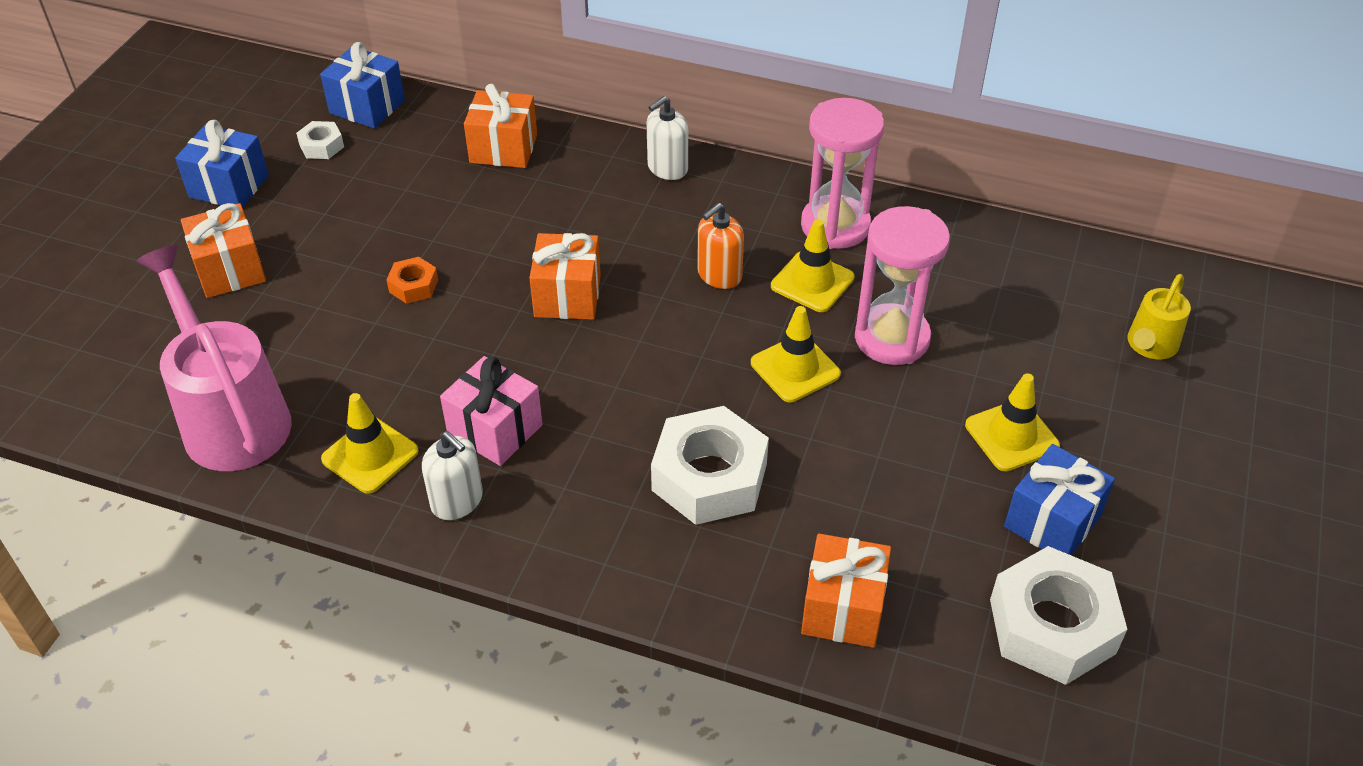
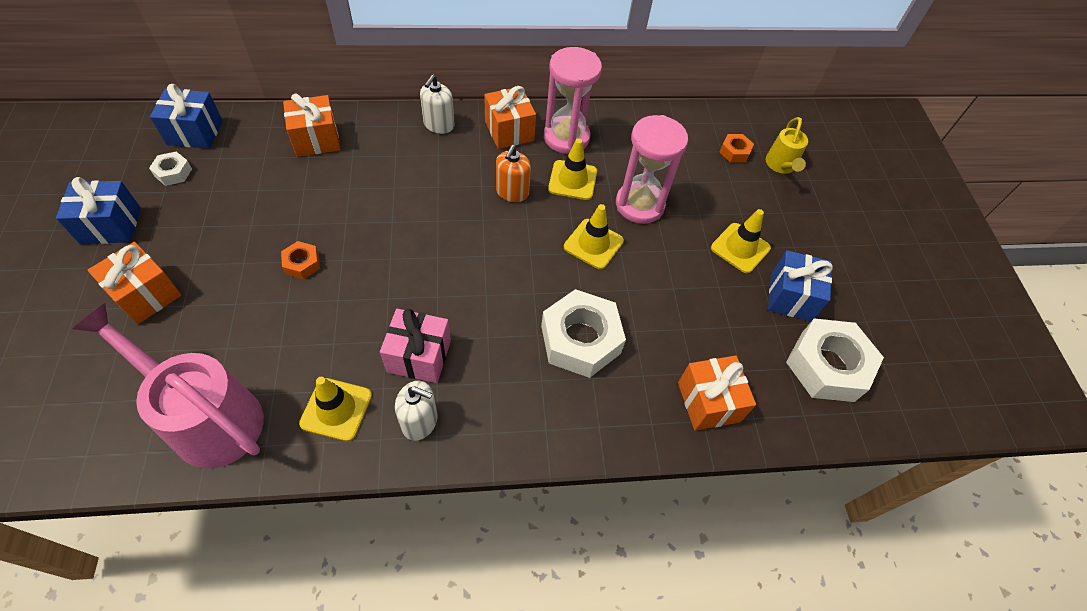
camera: 30 degrees left, 10 degrees up
orange gift [529,233,601,320] -> orange gift moved to [484,86,536,149]
none -> orange nut [720,134,754,162]

